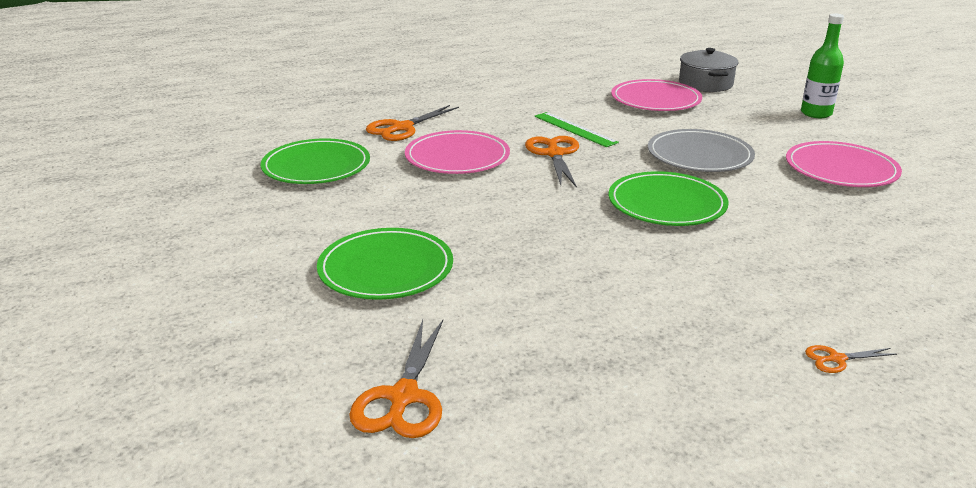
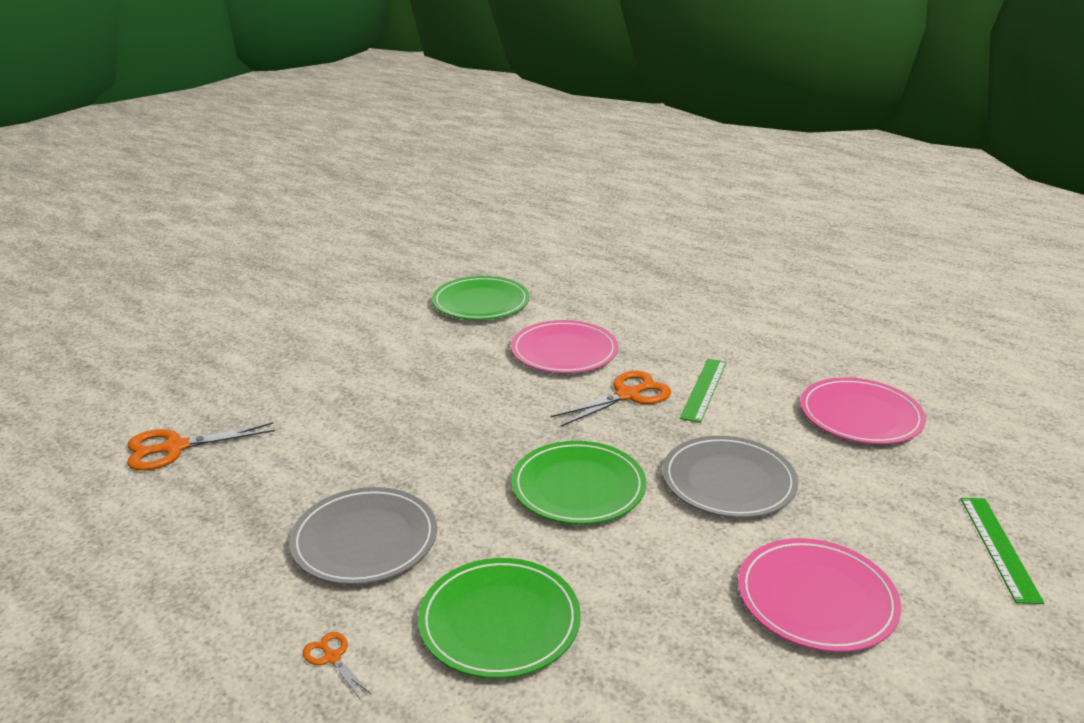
camera: 60 degrees right, 0 degrees up
green plate [317,228,453,300] -> green plate moved to [418,558,581,679]
orange scissors [366,105,459,141] -> none
grey pot [679,48,738,92] -> none
green bottle [801,13,844,118] -> green ruler [960,498,1044,604]
none -> grey plate [289,487,437,585]

